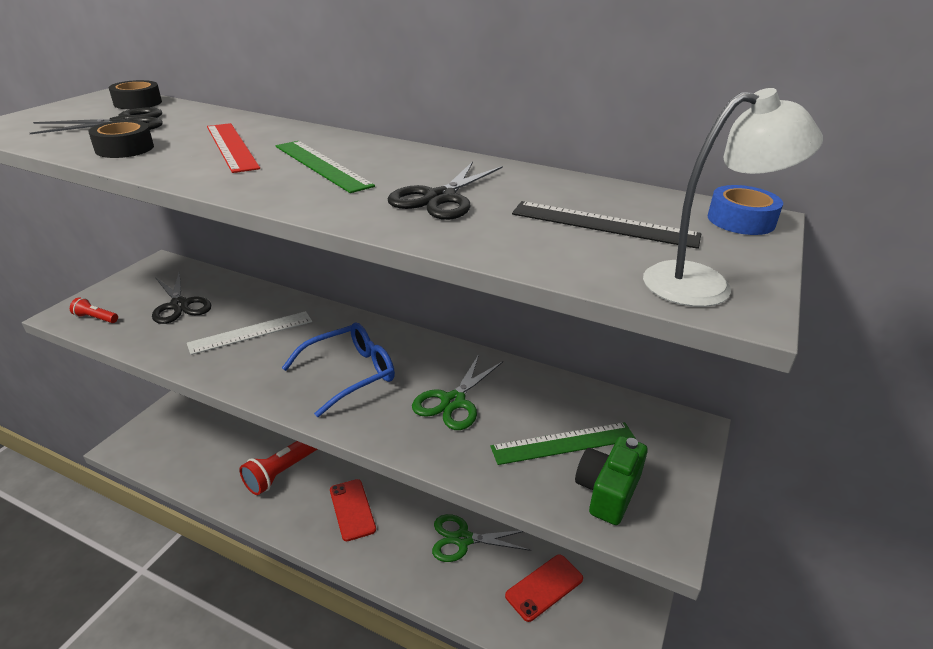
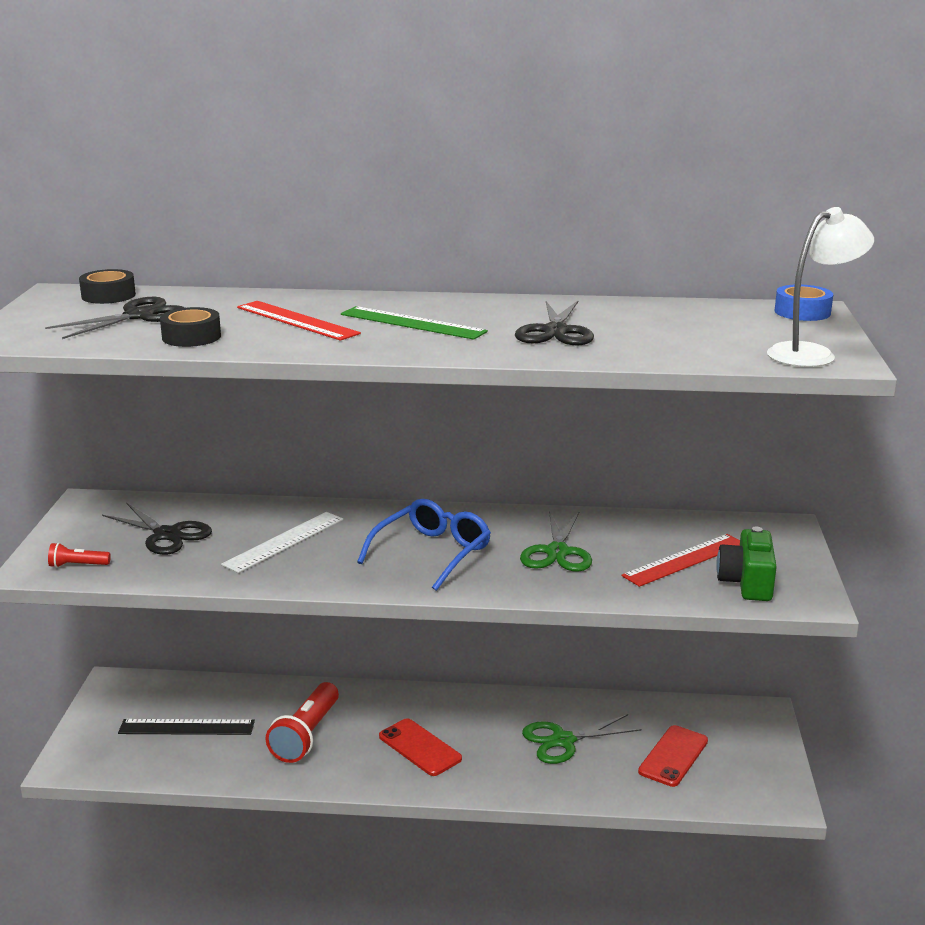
camera: 20 degrees left, 10 degrees down
green ruler [490,422,636,465] -> red ruler [622,534,740,587]
black ruler [512,201,701,249] -> black ruler moved to [118,719,255,735]

